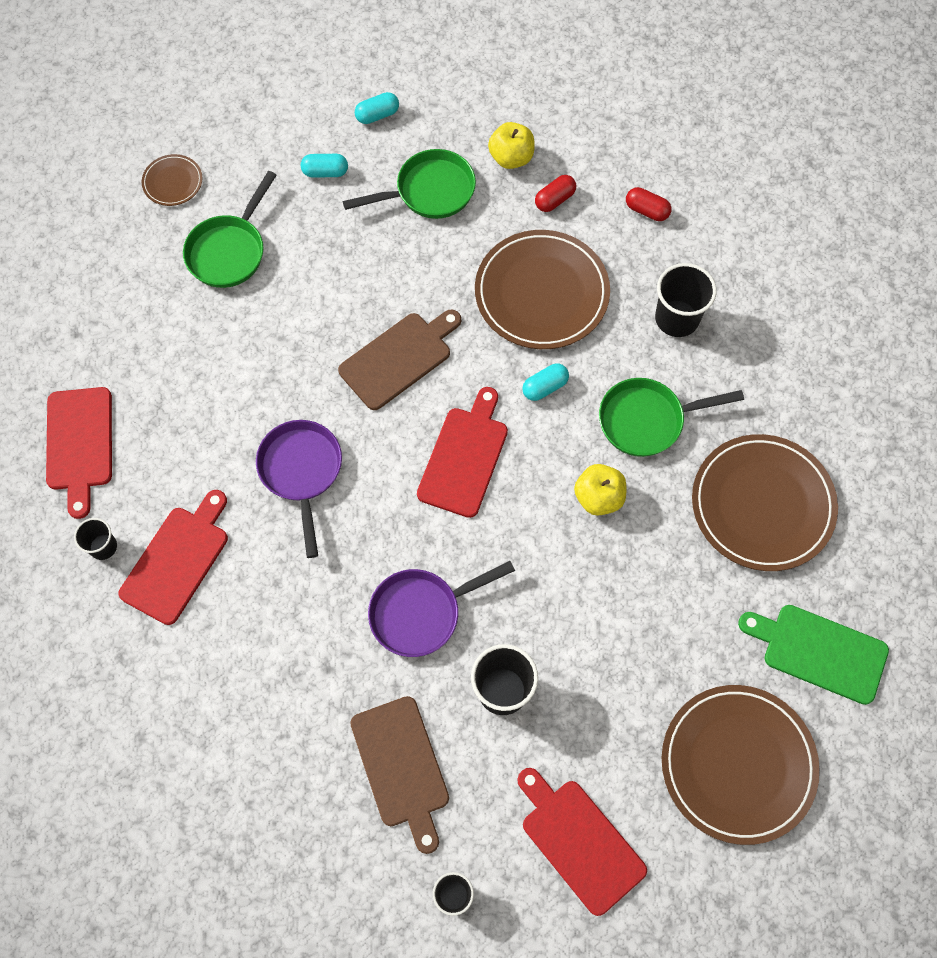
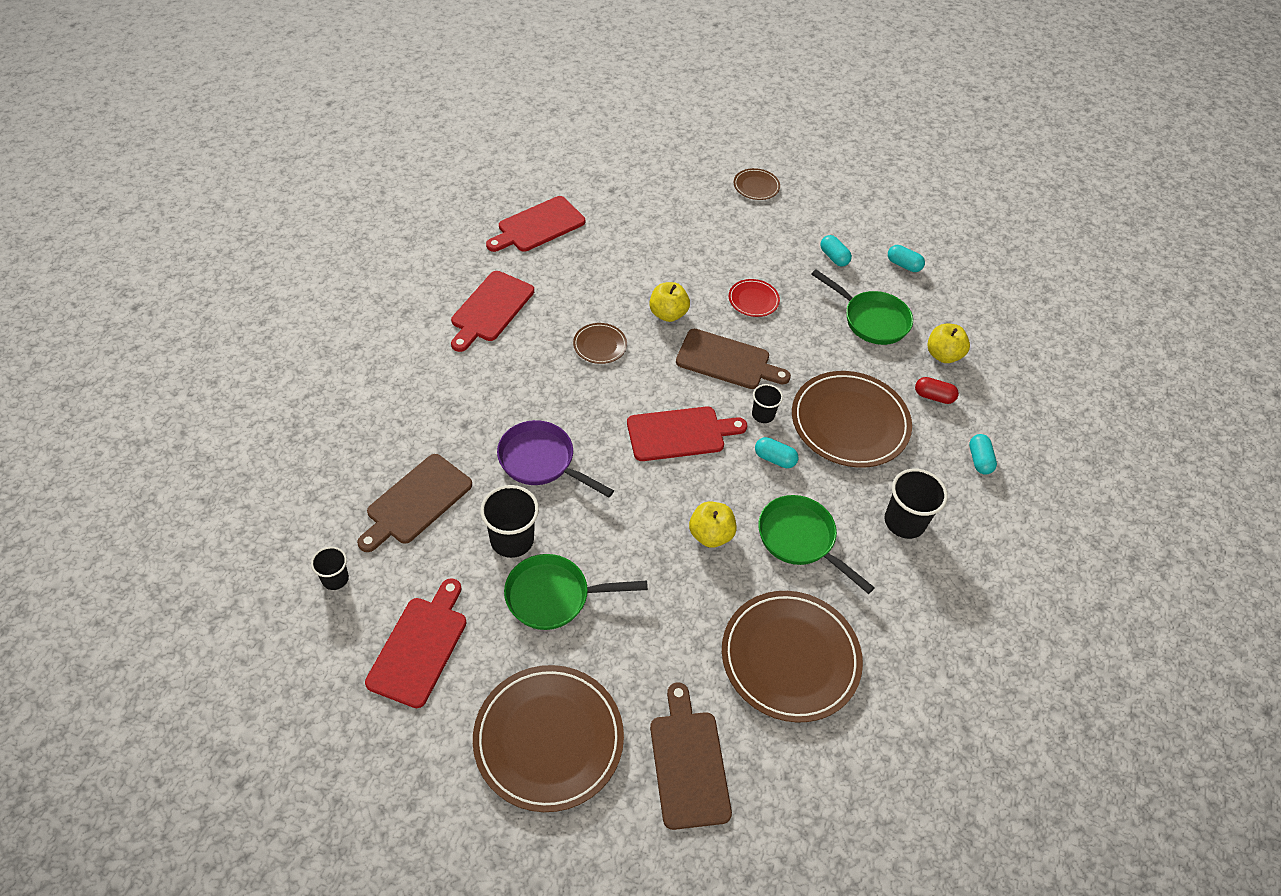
camera: 55 degrees right, 15 degrees down
black cup [74,518,117,560] -> black cup moved to [752,384,783,423]
red cutting board [119,490,228,625] -> red cutting board turned 120 degrees clockwise [451,271,534,352]
green pan [183,171,277,288] -> green pan moved to [504,554,648,630]
purple pan [256,420,342,558] -> brown plate [573,323,627,364]
red capsule [626,187,672,221] -> turquoise capsule [969,434,997,475]
green cutting board [738,605,889,705] -> brown cutting board [650,682,732,830]
none -> yellow apple [649,282,690,322]
none -> red plate [729,279,780,317]

